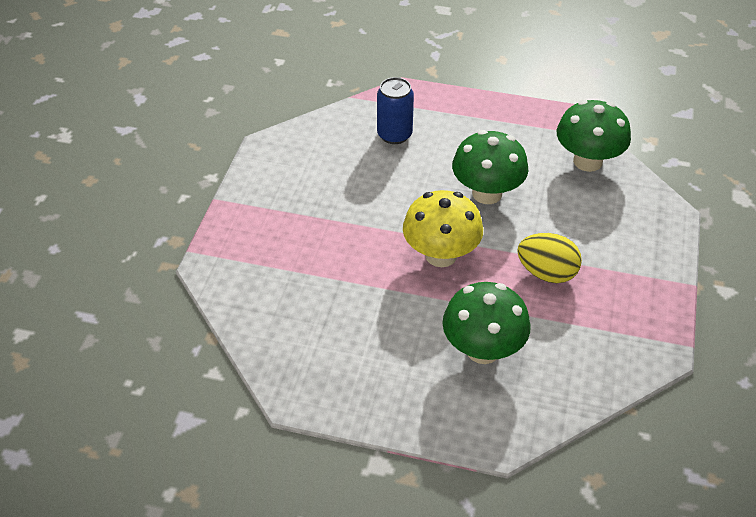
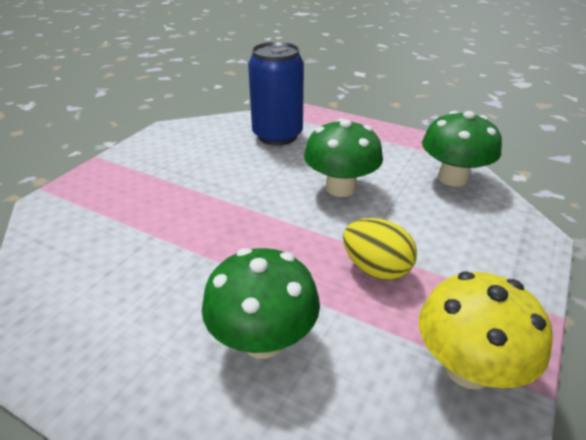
camera: 15 degrees right, 10 degrees down
blue can [377,77,414,144] -> blue can [248,42,304,146], size x1.57
yellow mushroom [403,190,483,267] -> yellow mushroom moved to [418,272,553,389]

